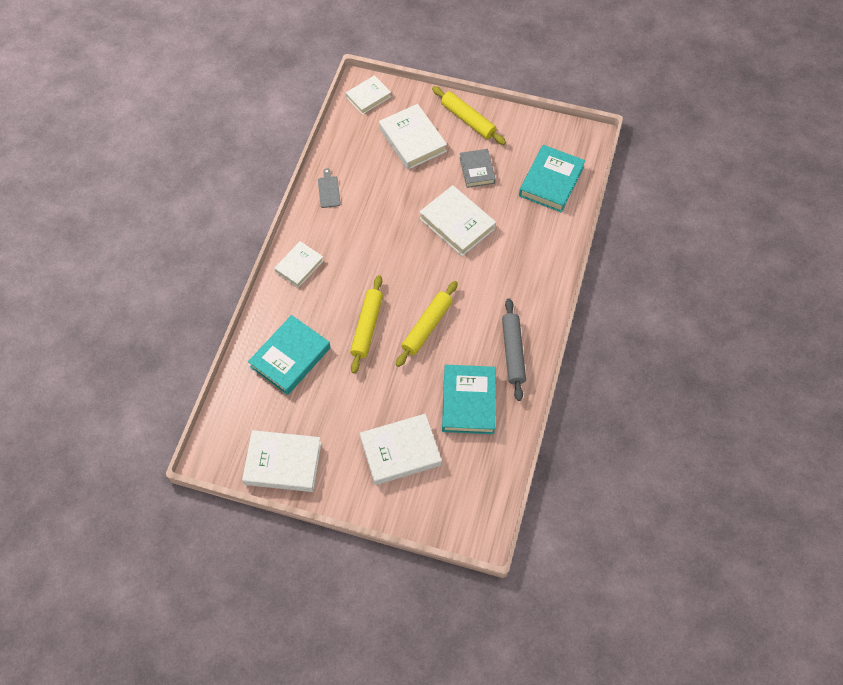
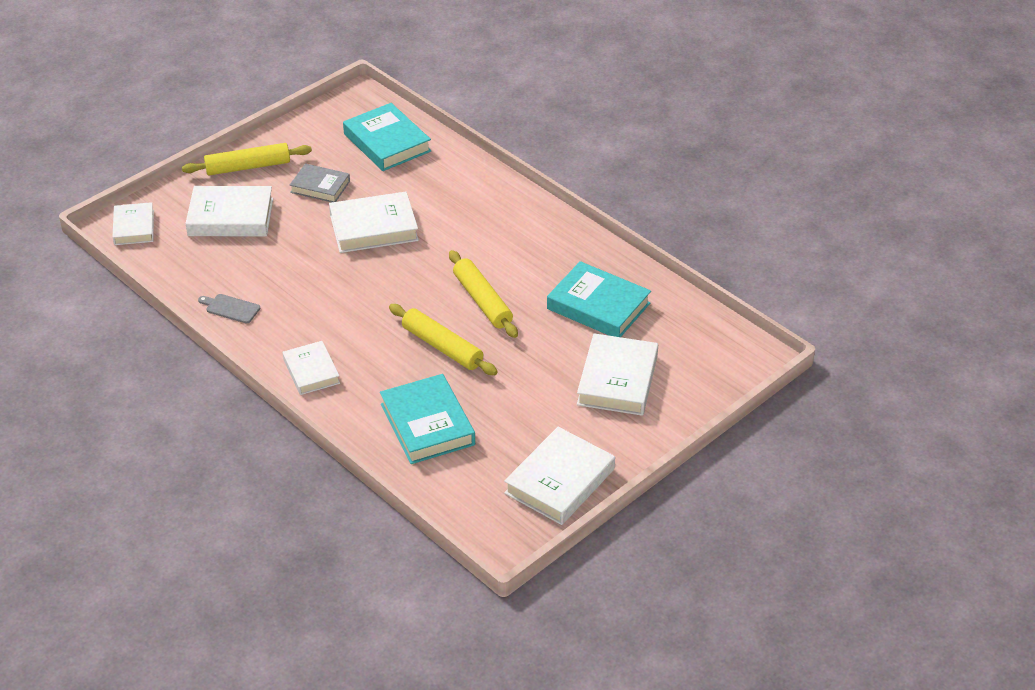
camera: 60 degrees left, 20 degrees down
grey rolling pin [502,298,526,401] -> none

